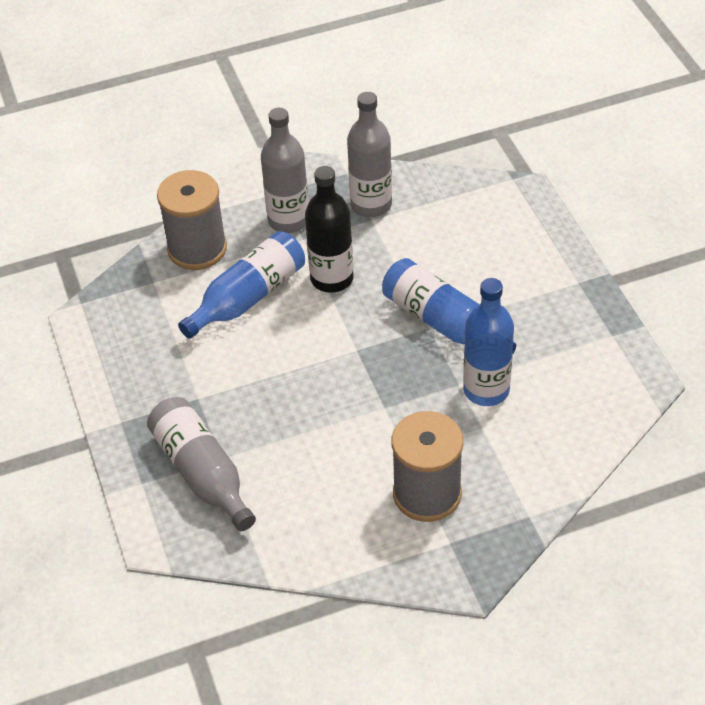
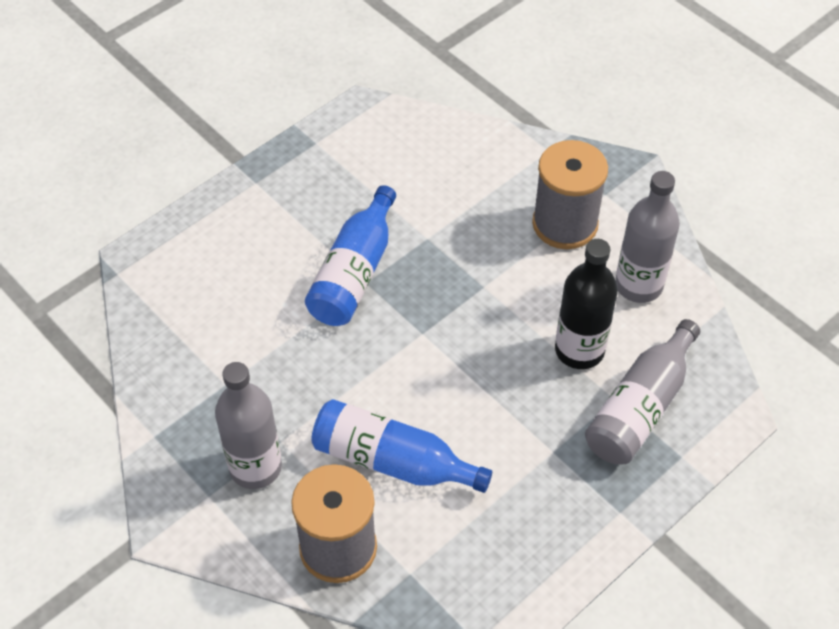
camera: 115 degrees left, 5 degrees up
black bottle [305,166,354,293] -> black bottle moved to [555,239,618,369]
grey bottle [347,92,392,217] -> grey bottle moved to [615,171,680,303]
blue bottle [463,278,514,406] -> none

